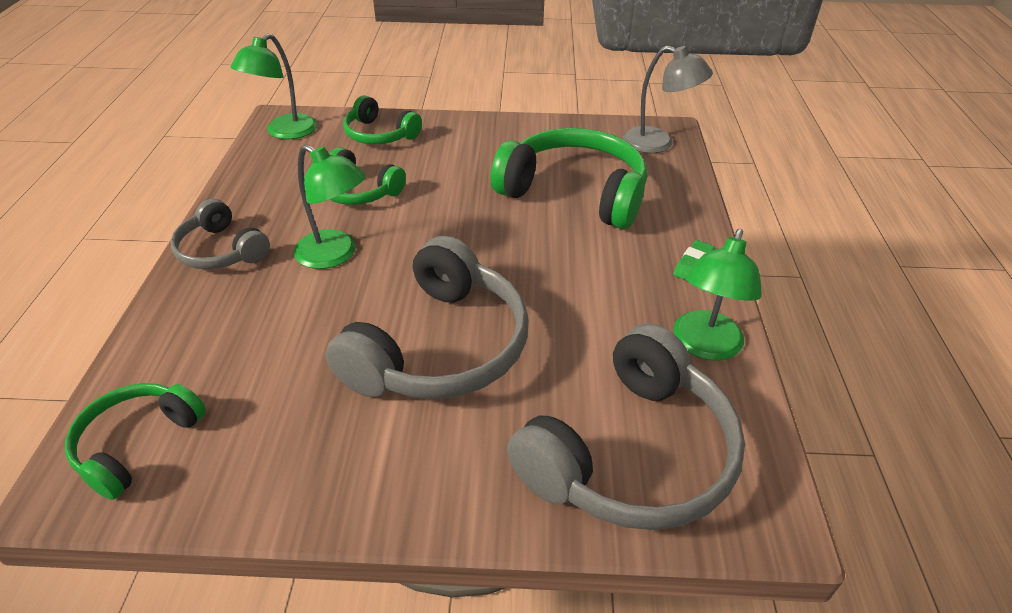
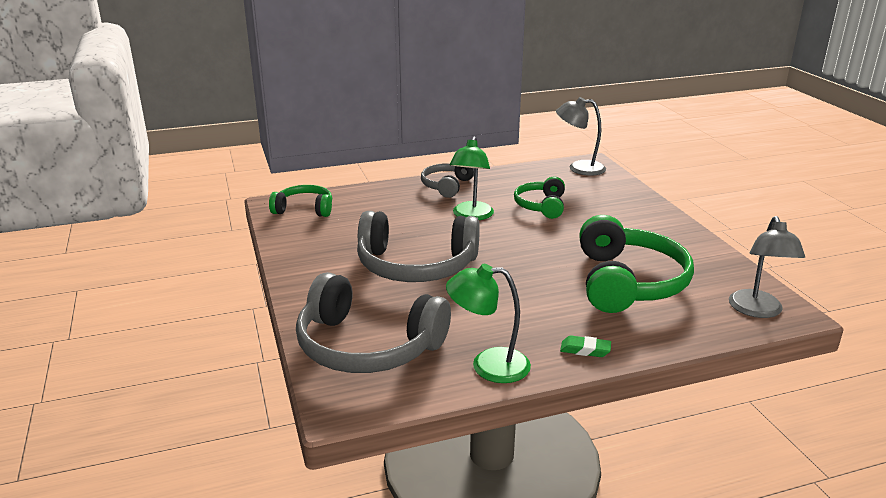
camera: 70 degrees right, 15 degrees down
green lamp [231,33,317,139] -> grey lamp [556,97,606,176]
green headphones [343,96,422,144] -> none

